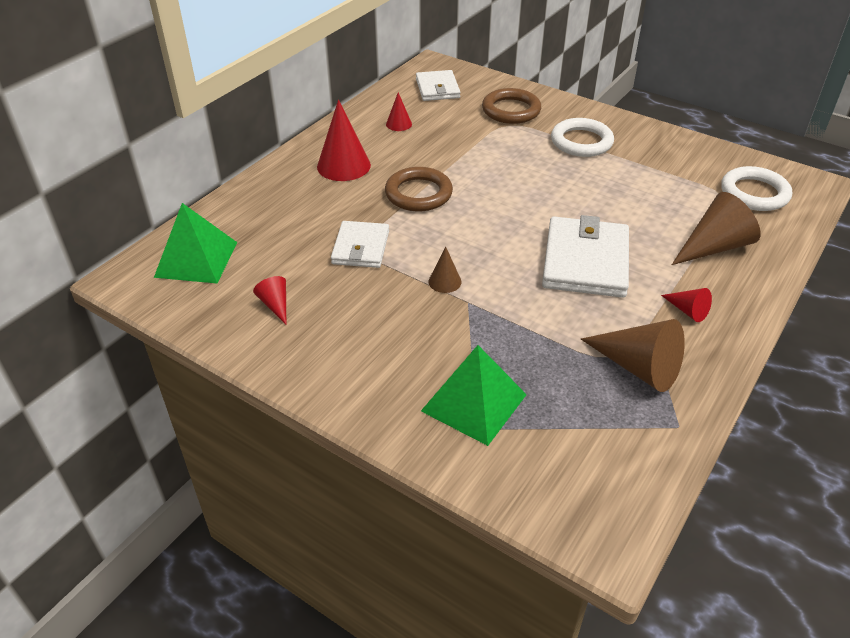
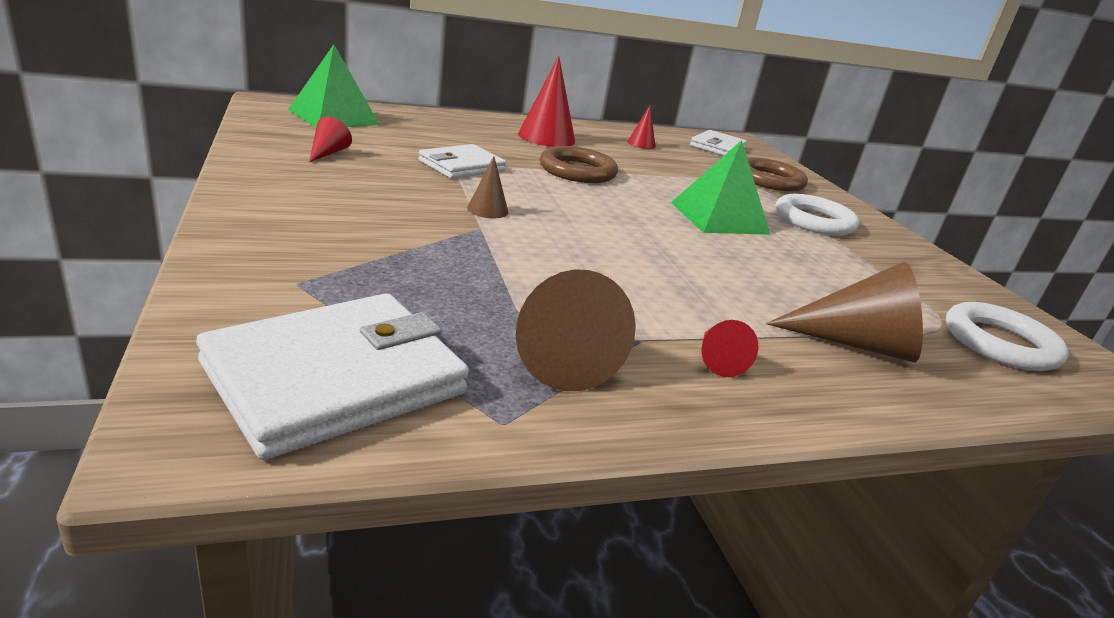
camera: 35 degrees right, 15 degrees down
green pyramid [421,345,527,446] -> green pyramid moved to [671,140,771,235]
white wallet [542,215,629,298] -> white wallet moved to [196,293,469,460]

